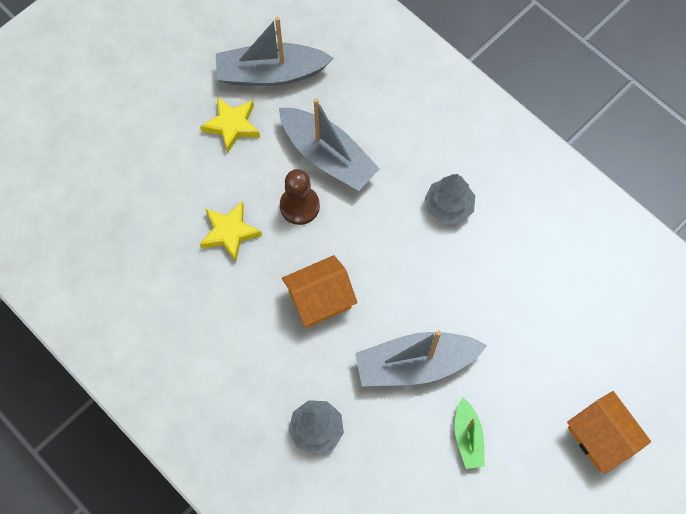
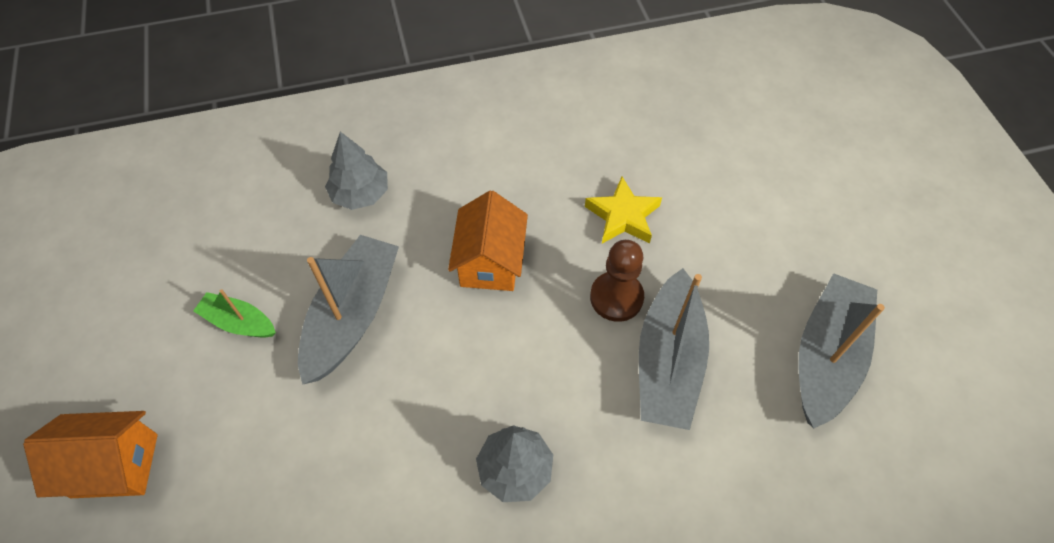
camera: 120 degrees right, 10 degrees down
yellow star [200,97,260,154] -> none
grey boat [279,98,380,191] -> grey boat turned 60 degrees counterclockwise [639,268,709,430]

